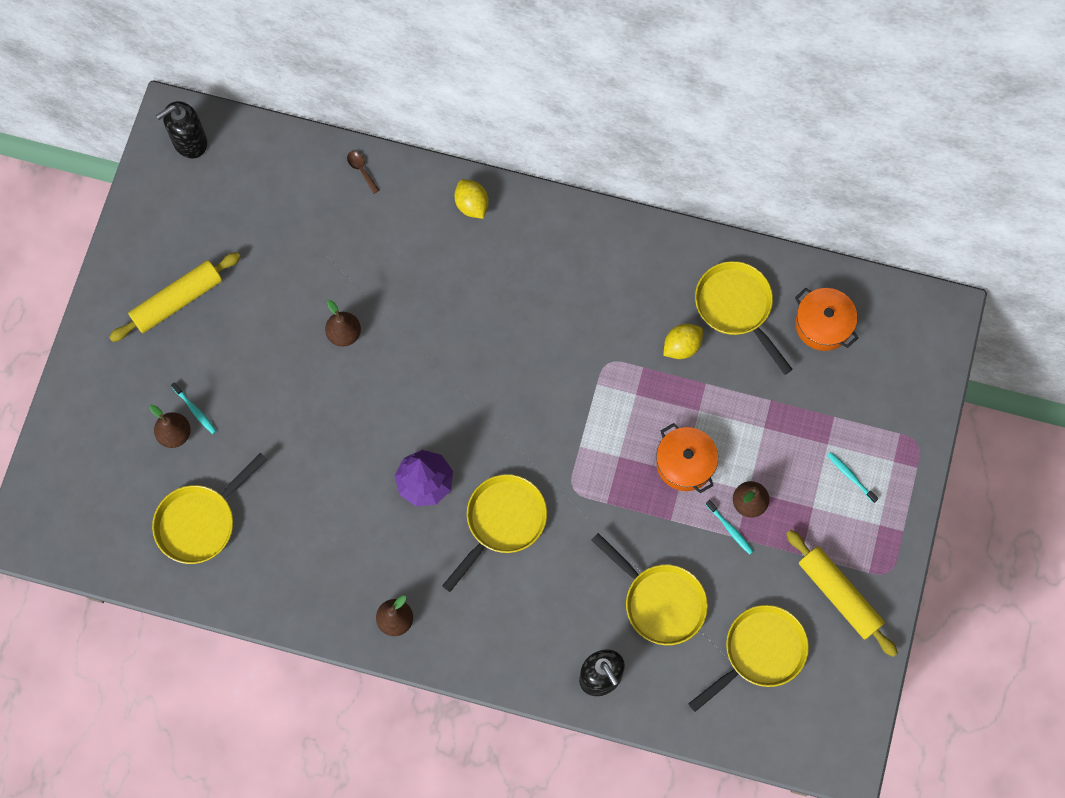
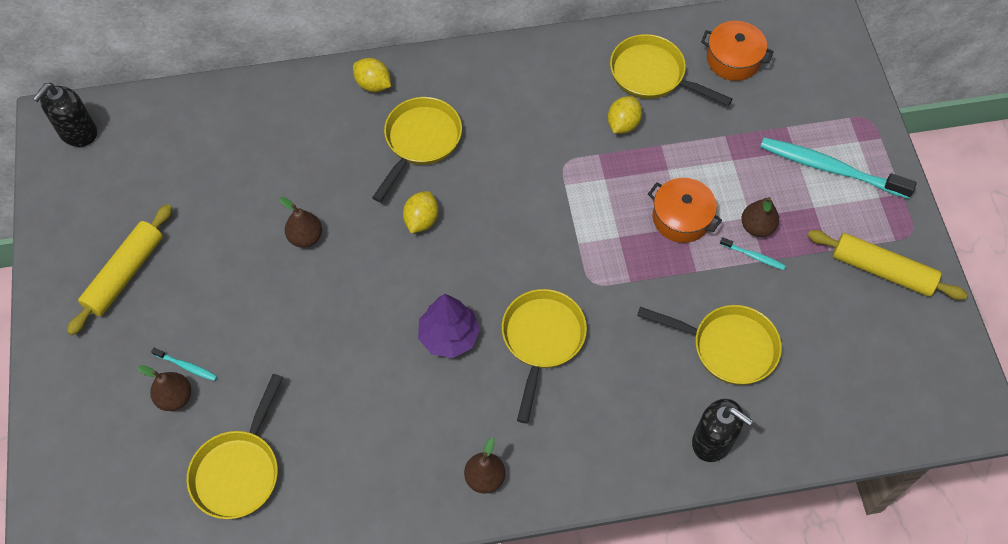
camera: 25 degrees left, 10 degrees down
brown spoon [347,151,379,194] -> none
yellow pan [688,605,809,712] -> yellow pan moved to [372,97,462,202]
turquoise toothbrush [827,452,879,503] -> turquoise toothbrush [760,137,917,199], size x2.34
none -> yellow lemon [403,191,438,234]

